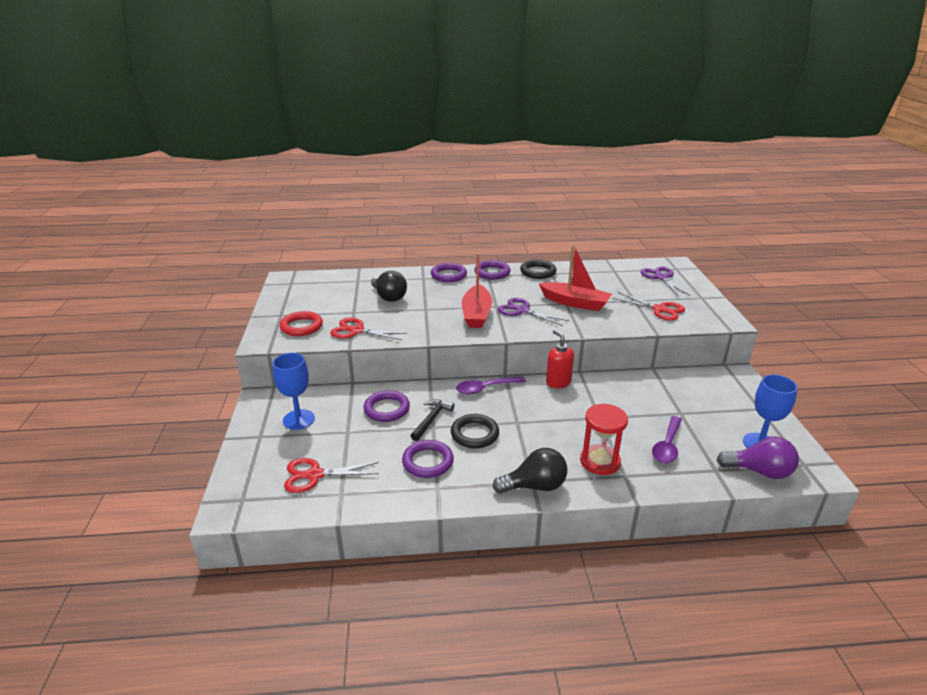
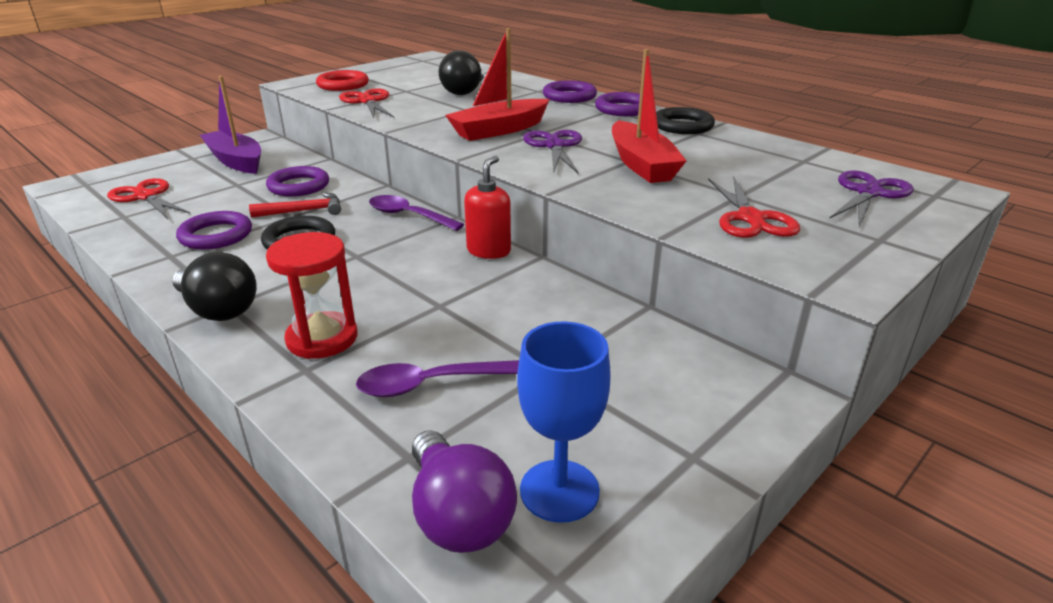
camera: 50 degrees right, 0 degrees up
blue goblet [273,353,315,430] -> purple boat [200,76,261,174]
black hammer [411,399,455,441] -> red hammer [249,193,341,218]

